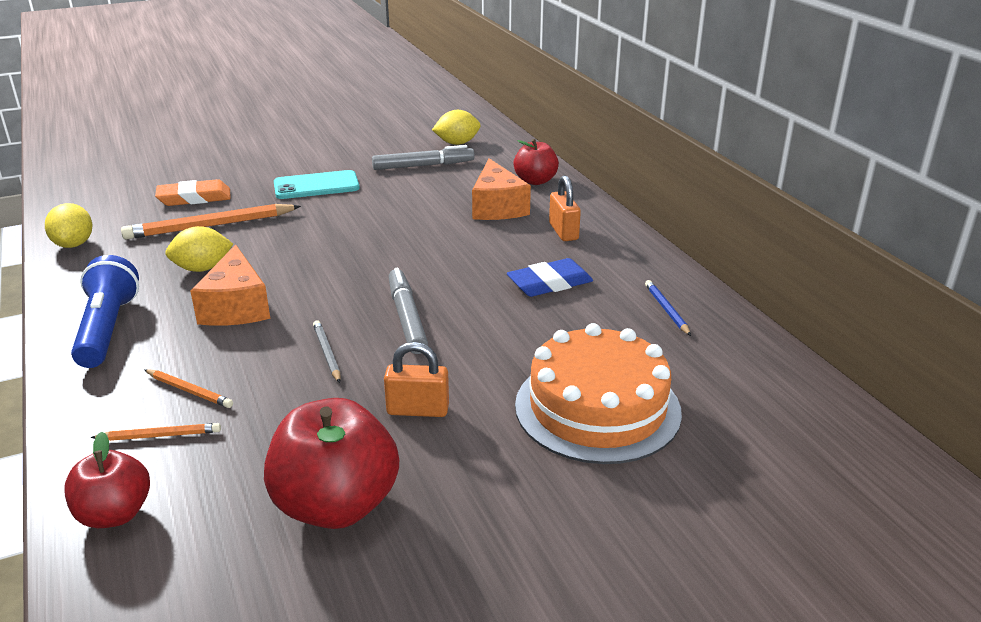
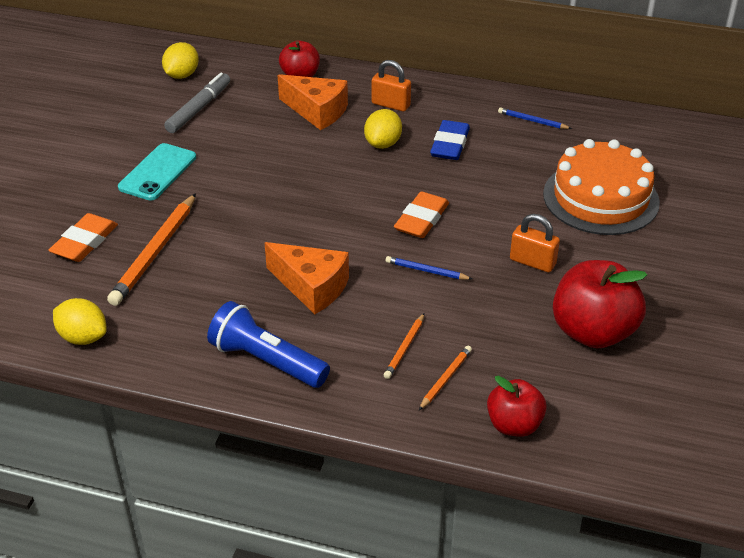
camera: 50 degrees left, 10 degrees up
orange pencil [144,369,233,408] -> orange pencil turned 135 degrees clockwise [384,313,424,379]
yellow lemon [165,226,233,272] -> yellow lemon moved to [364,109,402,149]
grey pencil [313,320,341,383] -> blue pencil [386,256,472,280]
orange padlock [384,342,449,417] -> orange padlock turned 75 degrees clockwise [510,214,560,273]
grey marker [389,268,428,354] -> orange eraser [394,191,449,238]

